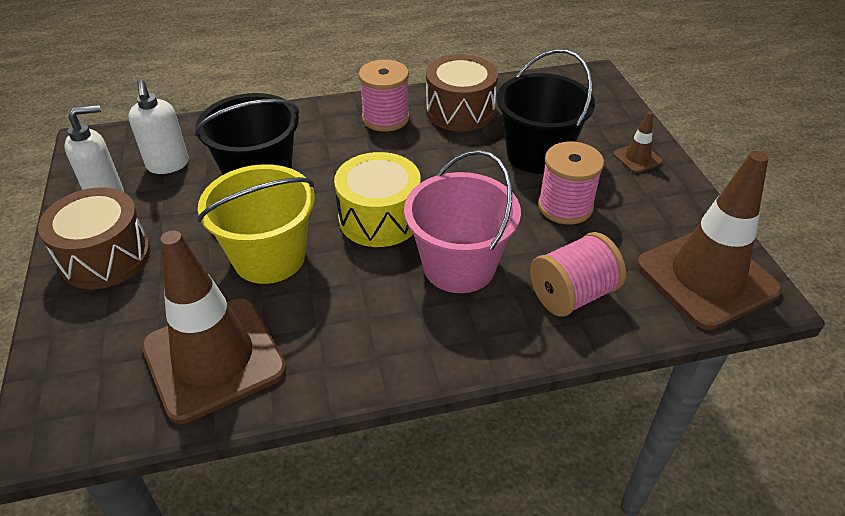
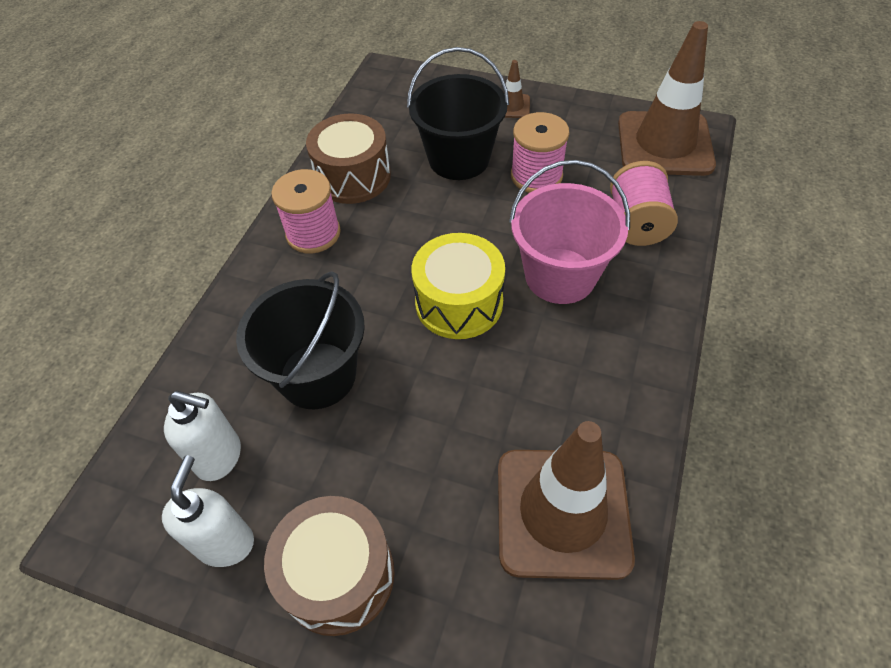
camera: 55 degrees left, 10 degrees up
yellow bucket [198,164,315,284] -> none

